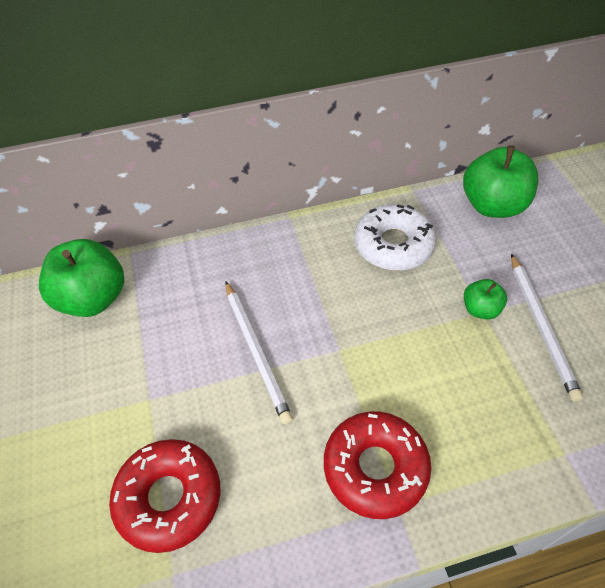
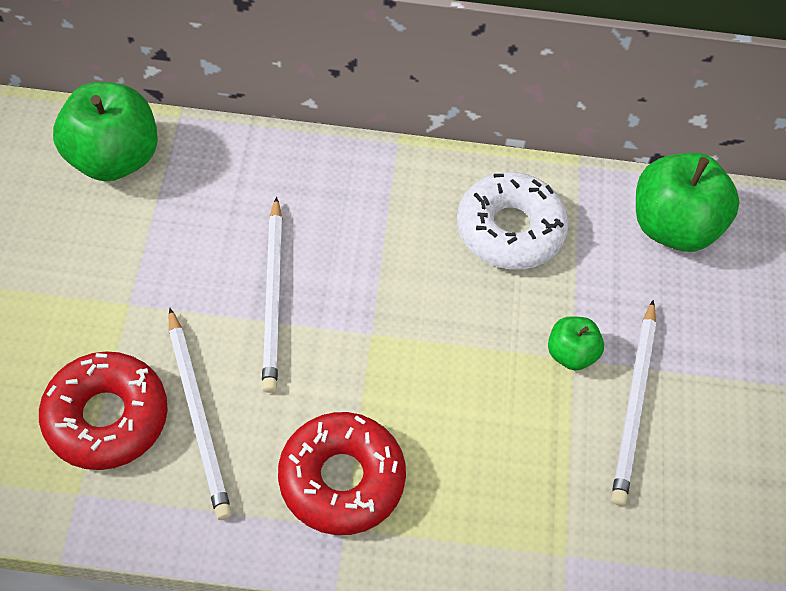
camera: 15 degrees right, 5 degrees up
none -> white pencil [169,308,232,520]

